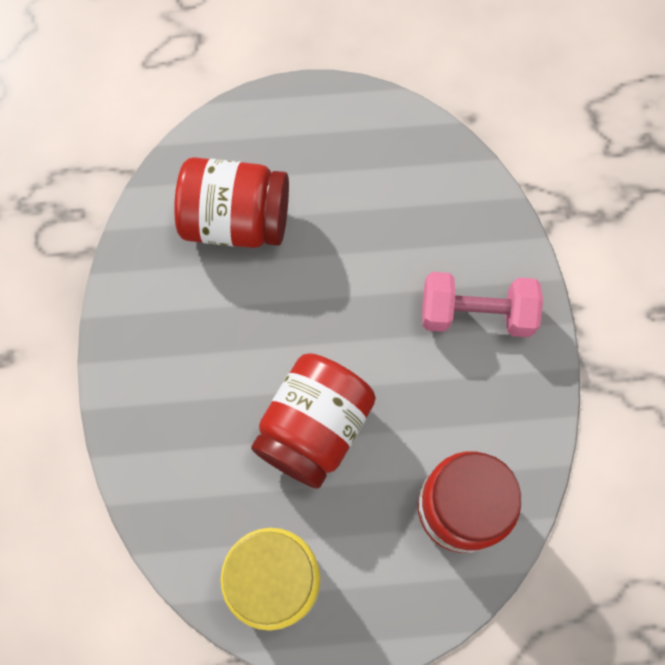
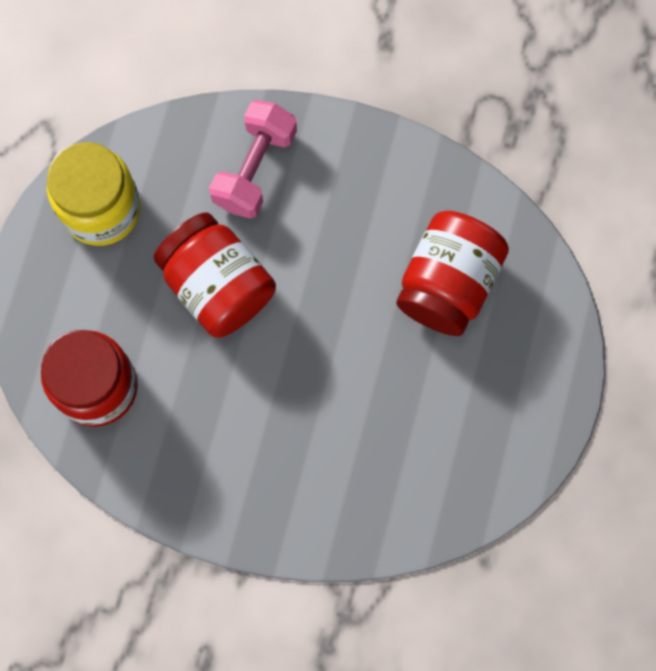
camera: 110 degrees right, 5 degrees up
pink dumbbell [422,272,543,337] -> pink dumbbell moved to [209,100,297,219]

